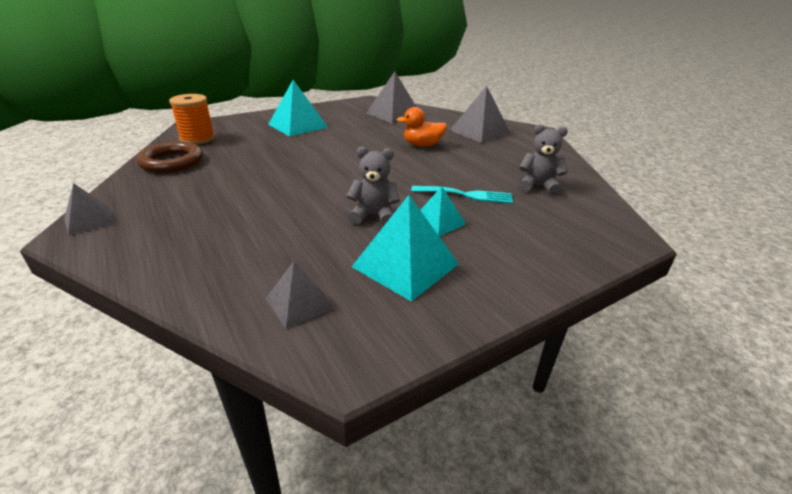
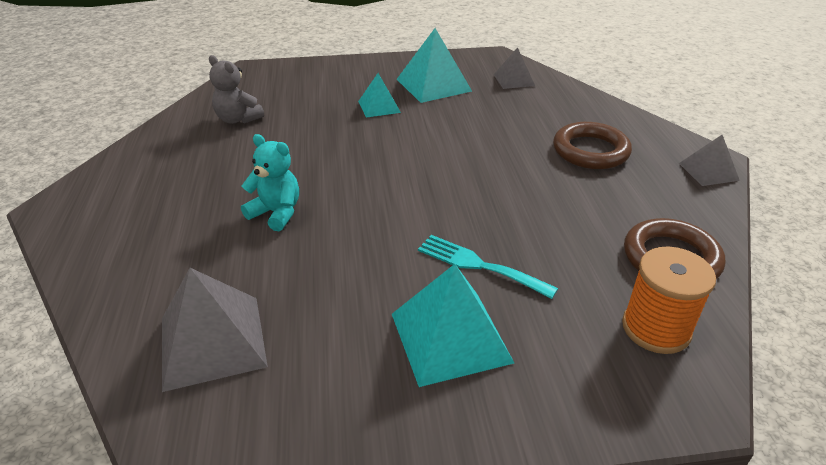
camera: 155 degrees left, 5 degrees up
grey teddy bear [347,147,400,225] -> none
orange duck [396,107,447,147] -> turquoise teddy bear [241,134,299,231]
turquoise fork [411,186,513,204] -> turquoise fork moved to [418,235,558,299]
grey pyramid [450,86,511,143] -> none
none -> brown ring [553,122,632,169]

